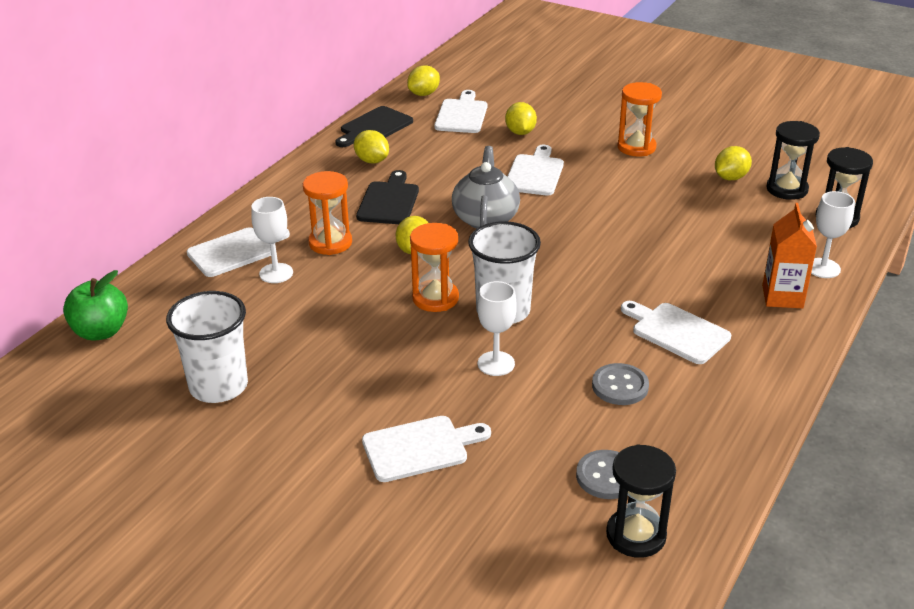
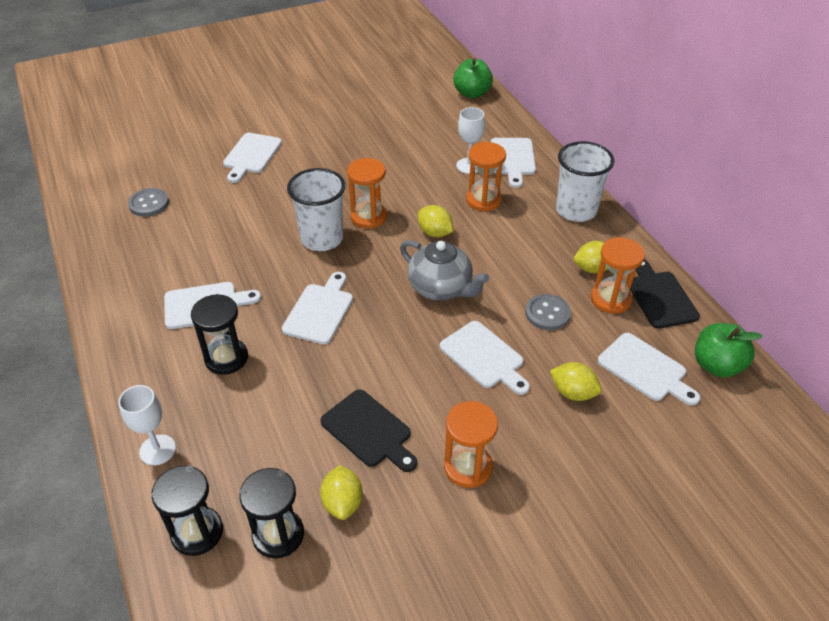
camera: 125 degrees right, 10 degrees up
white cup [166,291,248,403] -> white cup moved to [556,141,614,222]
black cutting board [356,170,419,224] -> black cutting board moved to [320,389,417,472]
yellow lemon [407,65,440,96] -> green apple [695,323,763,377]
white goblet [477,281,517,376] -> none
grey button [592,363,649,405] -> grey button moved to [525,294,571,330]
black hourglass [606,444,676,558] -> black hourglass moved to [191,294,248,375]
orange carton [762,203,817,308] -> none
none -> white cutting board [282,272,353,344]
none -> orange hourglass [591,237,645,314]

